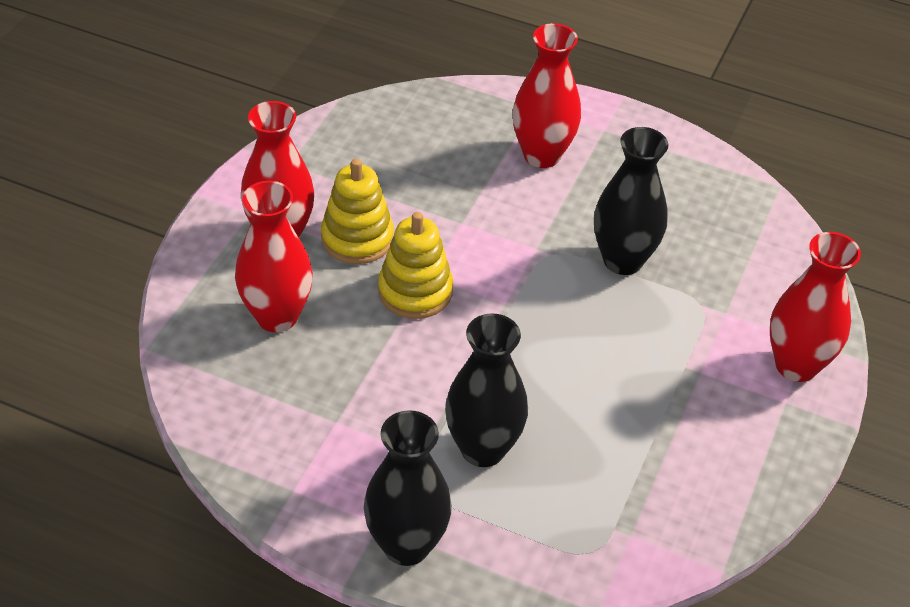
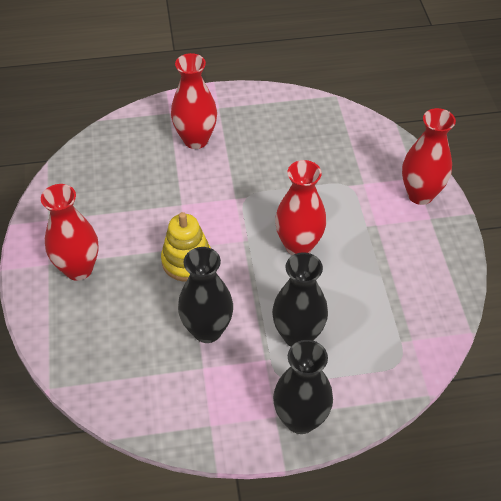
camera: 30 degrees left, 5 degrees up
red vase [235,181,313,332] -> red vase moved to [275,160,327,255]
yellow stacking toy [321,158,394,264] -> none
black vase [594,127,668,275] -> black vase moved to [178,247,233,343]

